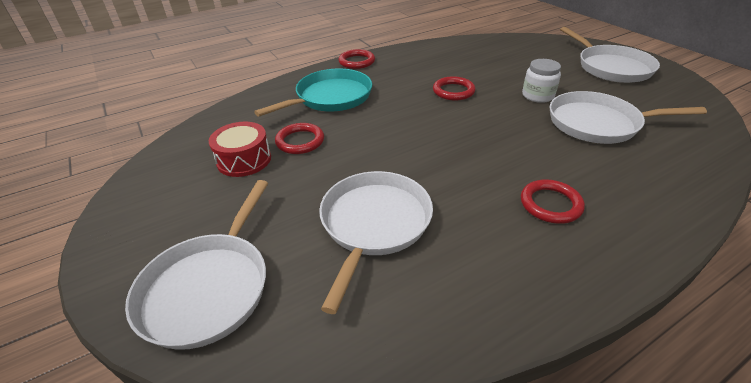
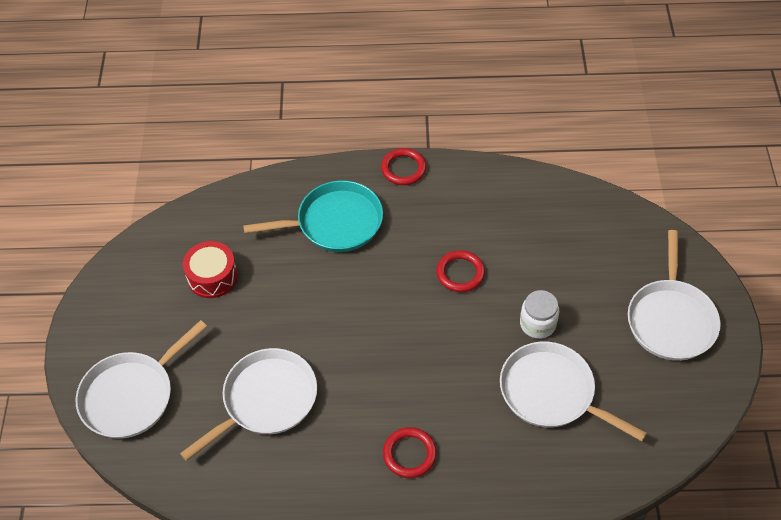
camera: 30 degrees right, 15 degrees up
red ring [275,123,324,154] -> none

